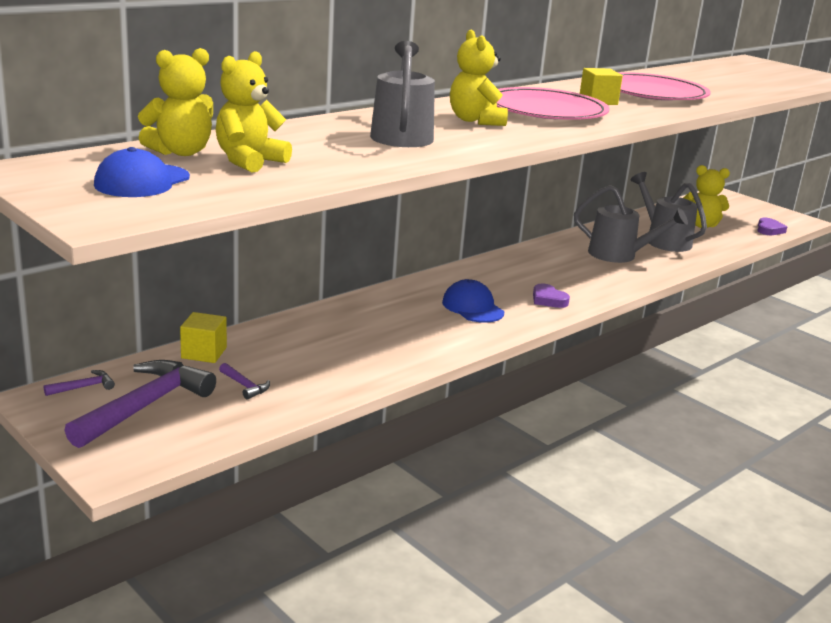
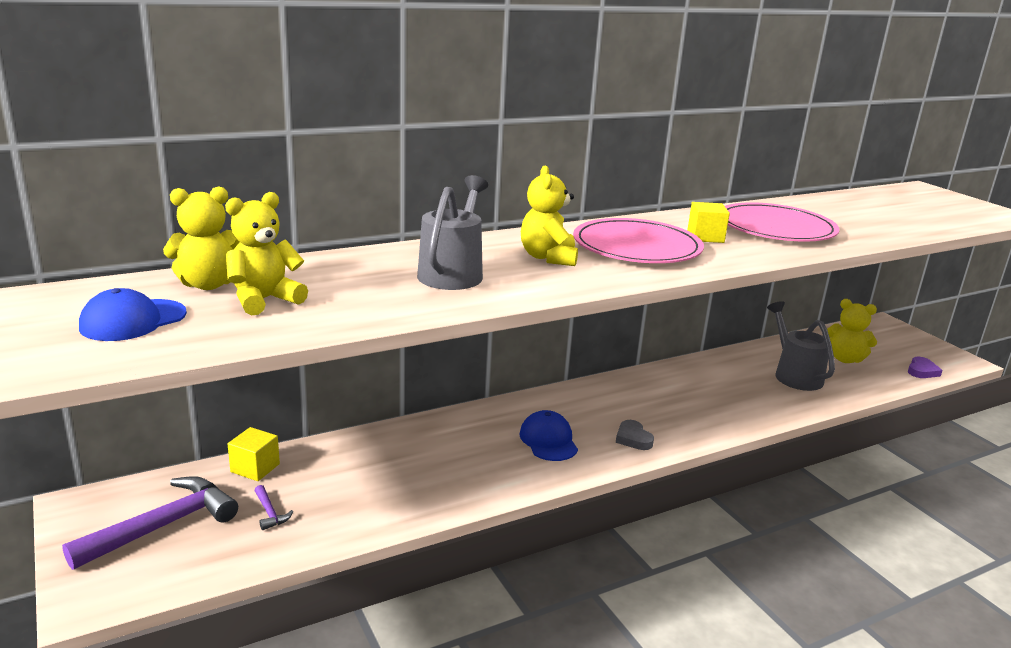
camera: 15 degrees right, 0 degrees up
purple hammer [44,370,115,396] -> none
purple heart [533,283,570,308] -> grey heart [616,420,654,450]
grey watering can [574,185,688,263] -> none

